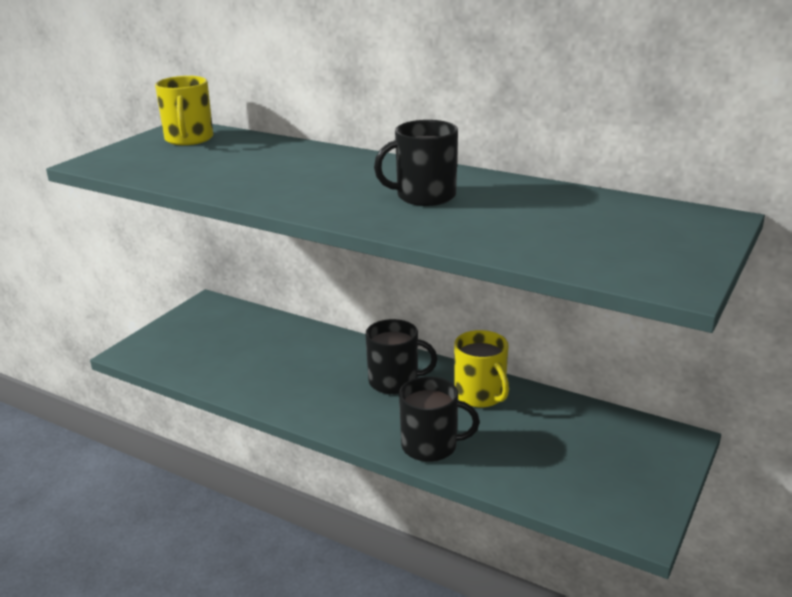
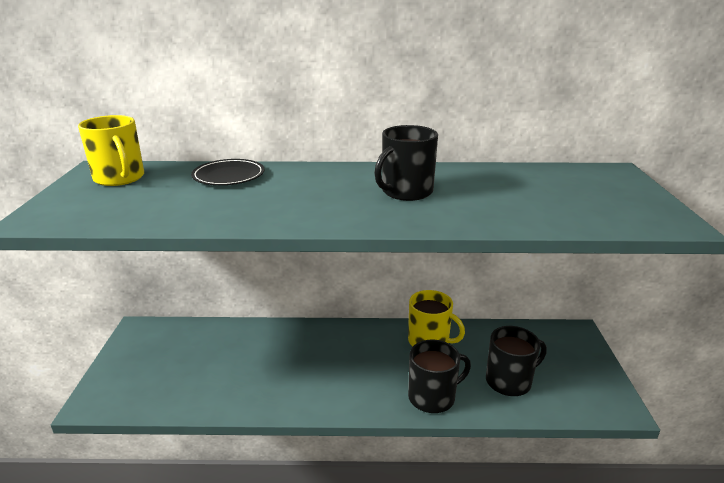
camera: 30 degrees left, 0 degrees up
black mug [365,319,438,394] -> black mug moved to [486,326,547,396]
none -> black plate [191,159,265,185]

